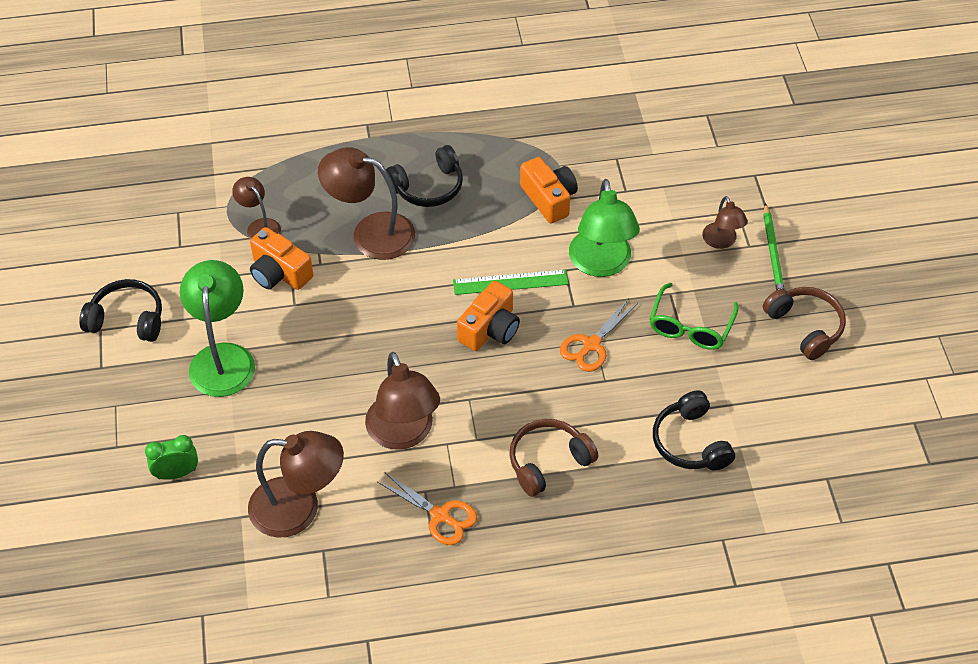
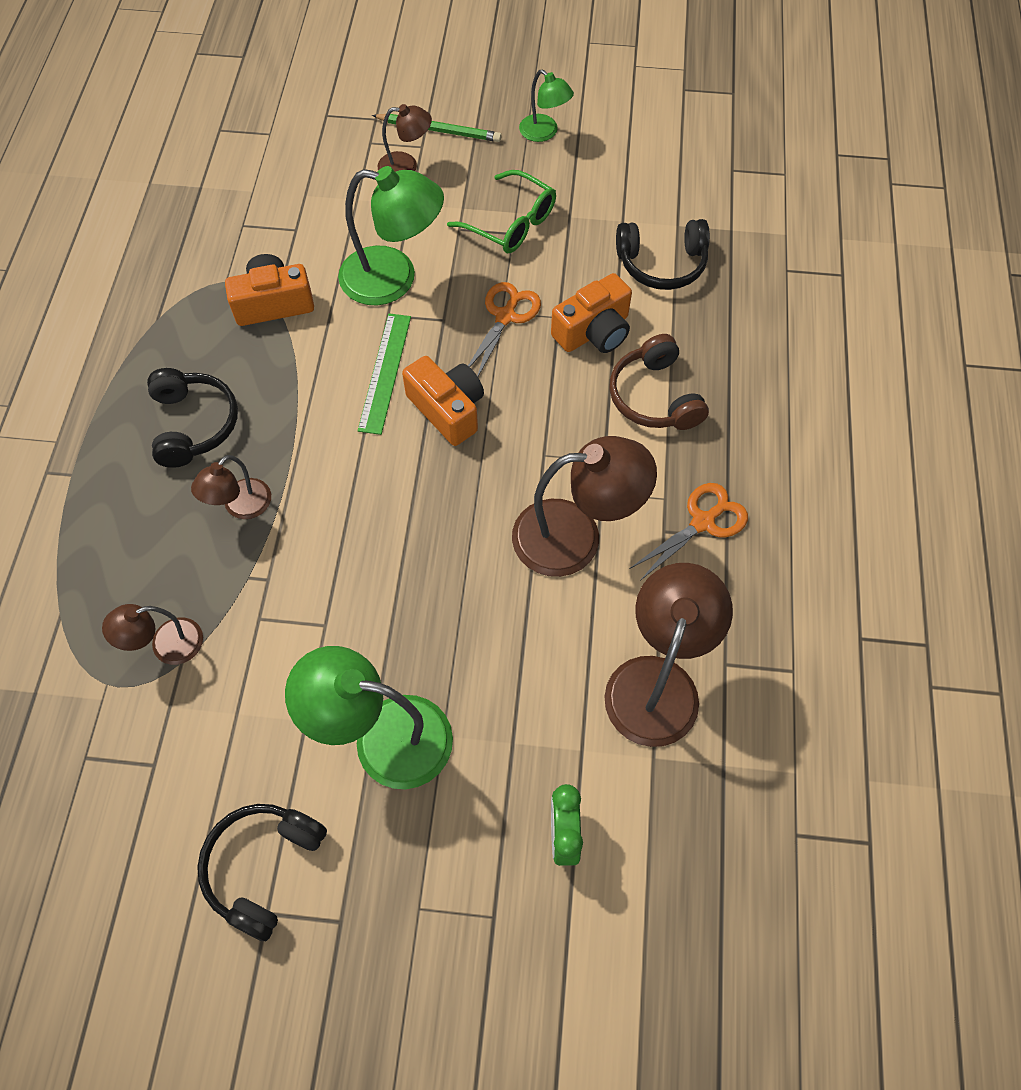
camera: 75 degrees left, 10 degrees up
orange camera [250,227,313,290] -> orange camera moved to [551,273,632,353]
brown lamp [318,147,415,260] -> brown lamp [191,455,271,519], size x0.55
orange scissors [560,298,638,372] -> orange scissors turned 120 degrees counterclockwise [468,282,541,376]
brown headphones [763,287,846,360] -> green lamp [519,70,574,142]

